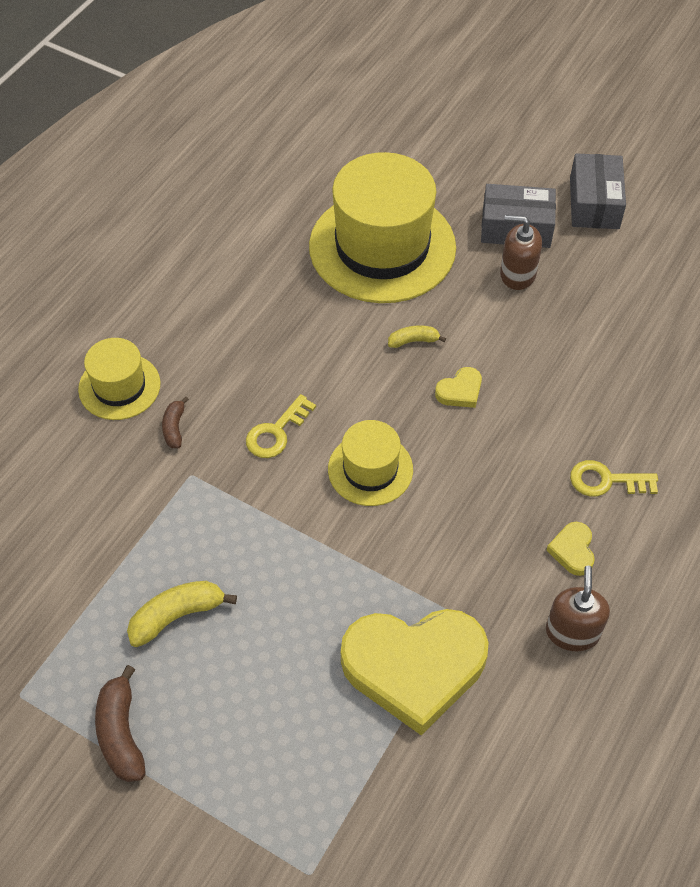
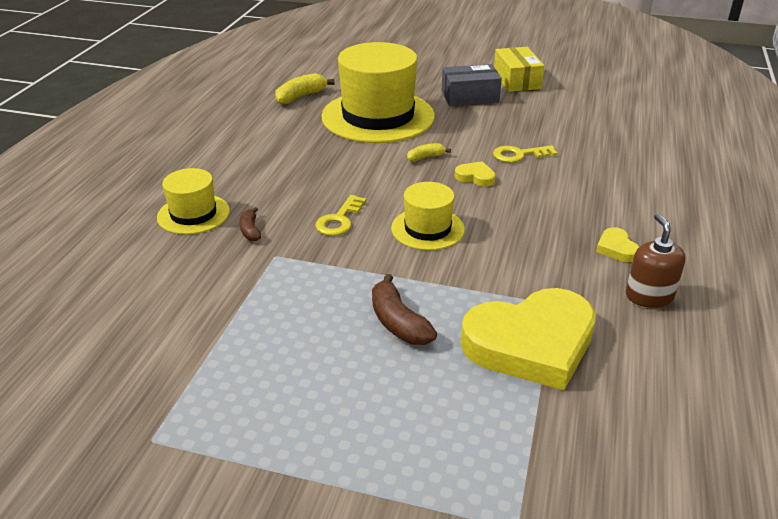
camera: 15 degrees left, 20 degrees down
brown banana [95,665,146,782] -> brown banana moved to [372,274,437,345]
yellow banana [127,581,237,647] -> yellow banana moved to [275,73,335,105]
yellow heart [435,367,482,408] -> yellow heart turned 105 degrees counterclockwise [455,161,496,187]
brown soap dispenser [500,215,542,290] -> none
grey box [570,153,626,229] -> yellow box [494,47,544,92]
yellow key [570,460,658,497] -> yellow key moved to [493,145,558,163]

